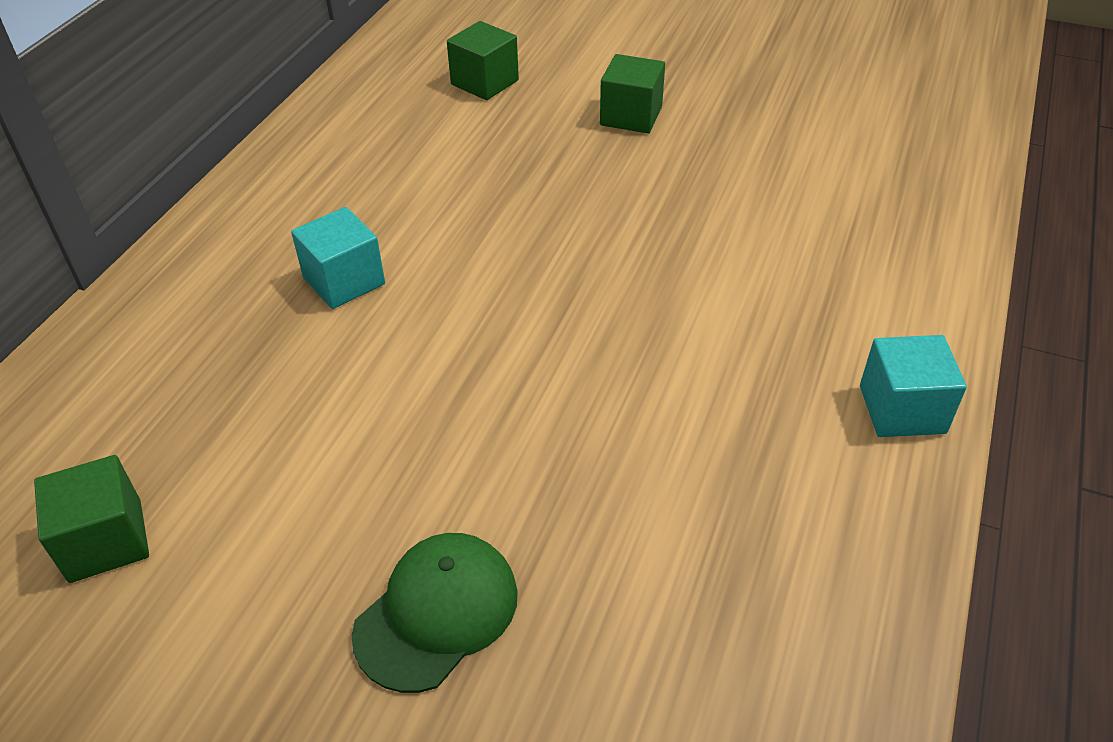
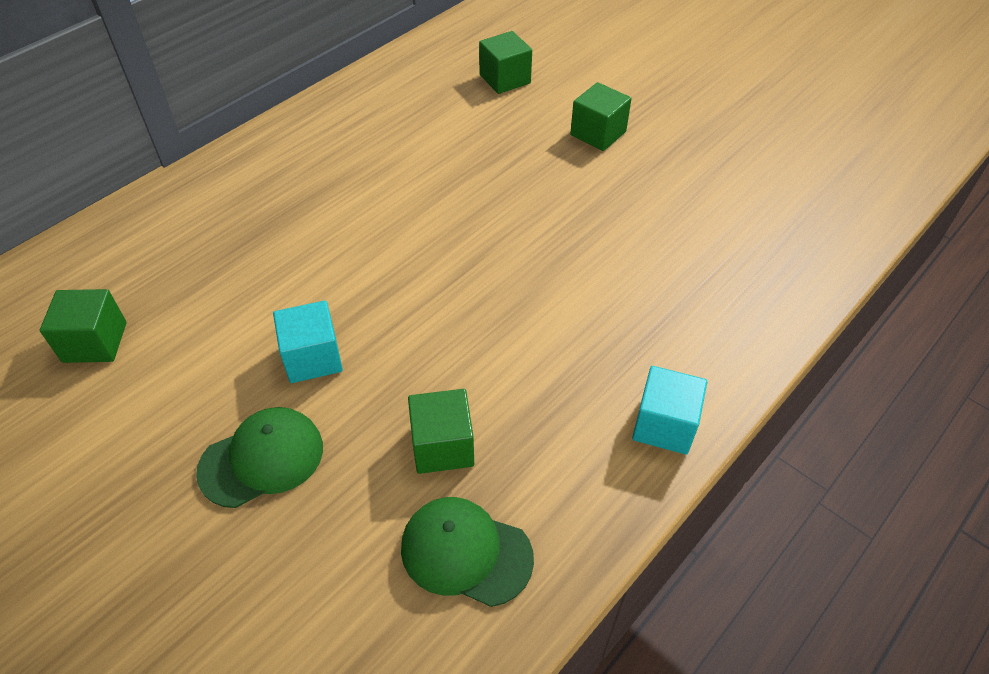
camera: 20 degrees right, 5 degrees up
turquoise cube [291,207,385,309] -> turquoise cube moved to [273,300,343,383]
none -> green cap [401,497,534,607]
none -> green cube [408,389,474,474]

